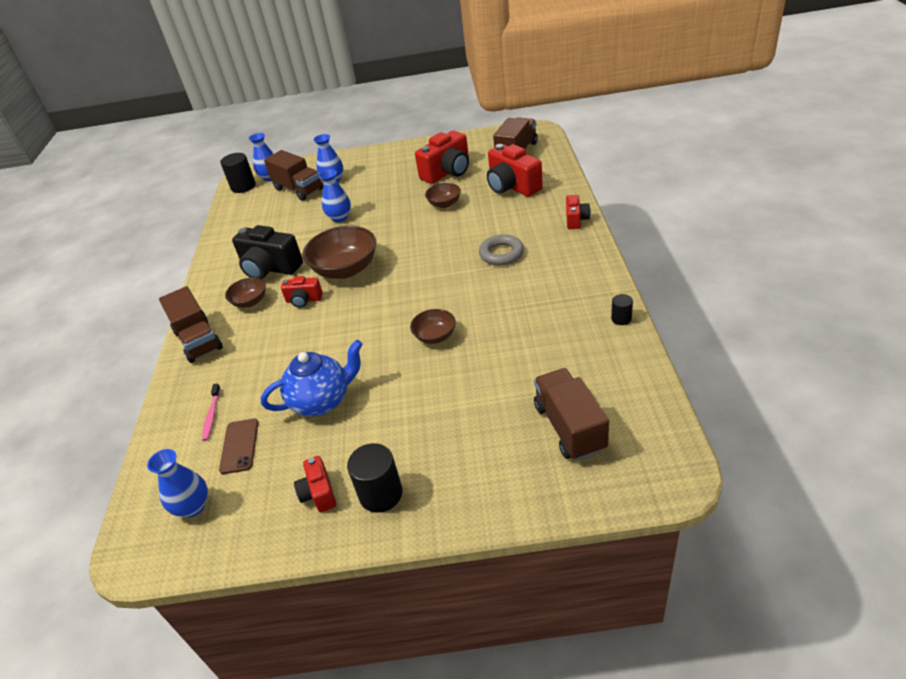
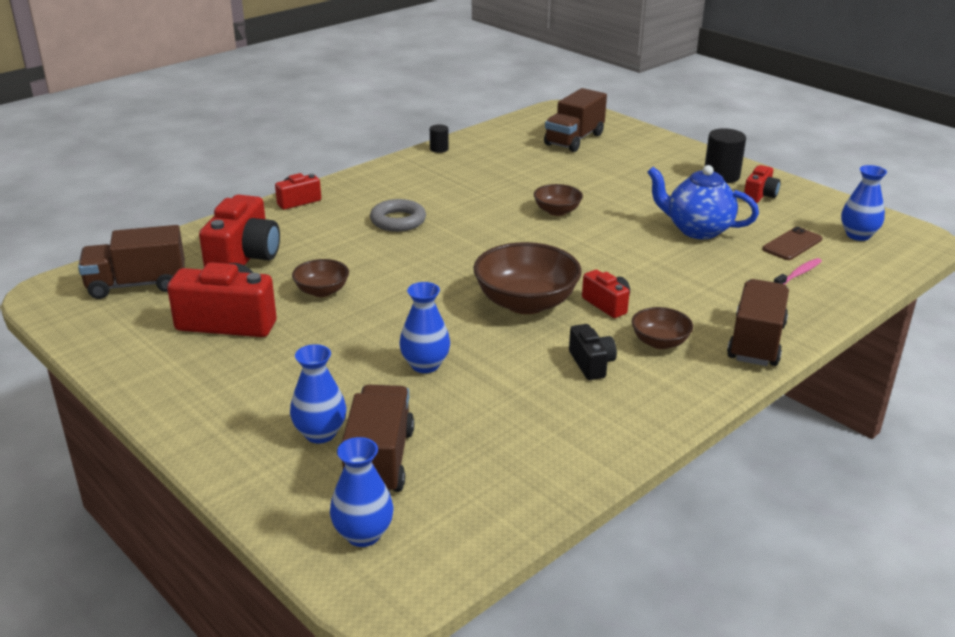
camera: 135 degrees left, 10 degrees down
black cylinder [220,153,256,193] -> none
black camera [232,225,303,279] -> black camera [569,324,617,380], size x0.54

